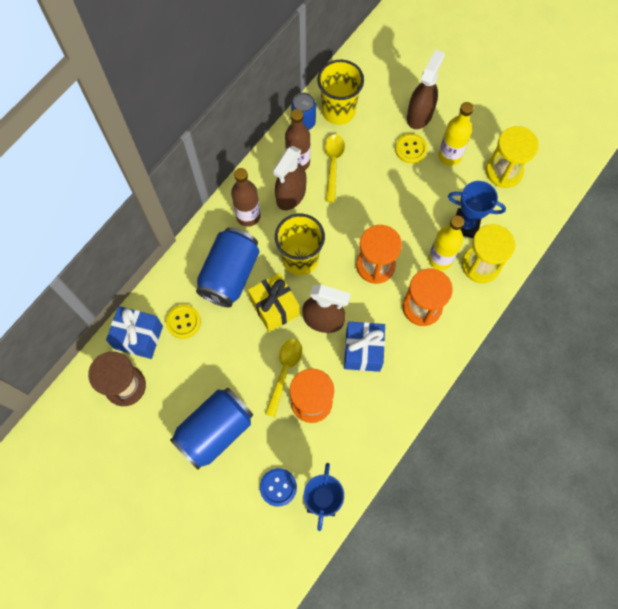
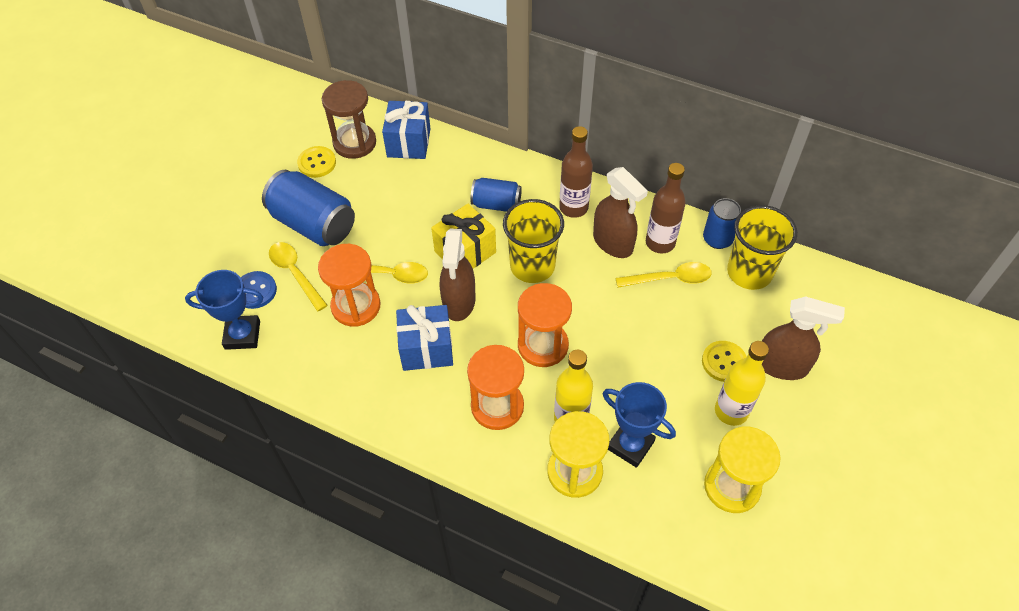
camera: 80 degrees right, 15 degrees down
yellow button [166,305,201,339] -> yellow button moved to [297,146,336,178]
blue can [196,227,260,307] -> blue can [471,178,522,212], size x0.58
brown spray bottle [273,146,306,210] -> brown spray bottle turned 150 degrees counterclockwise [593,167,648,258]
blue trophy [448,181,506,238] -> blue trophy turned 60 degrees counterclockwise [603,382,676,468]
none -> yellow spoon [269,242,328,311]

